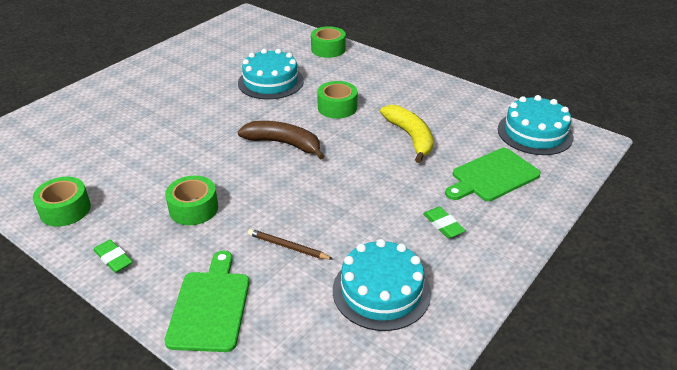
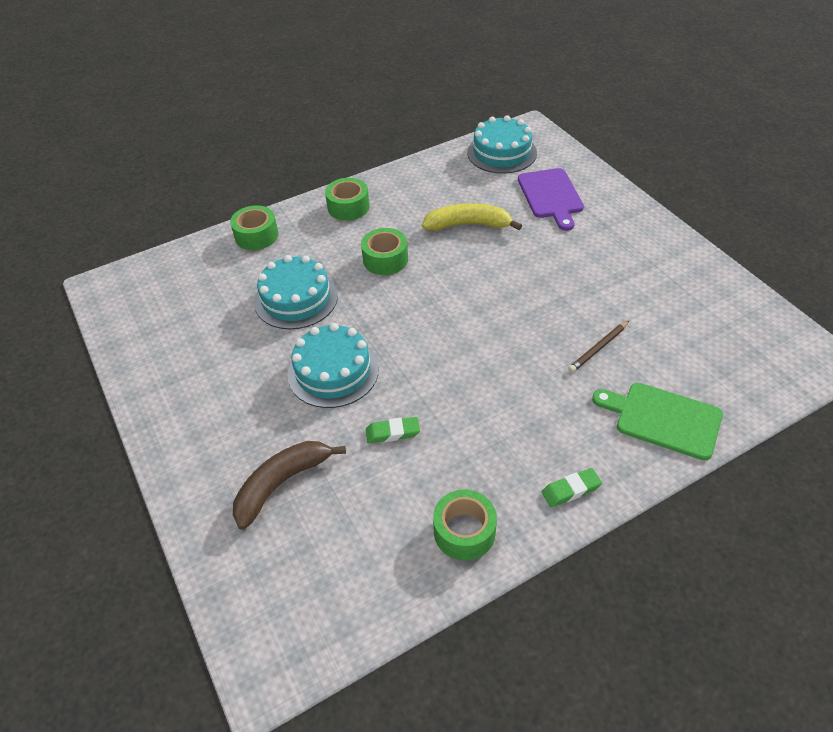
camera: 65 degrees left, 10 degrees up
green tape [165,176,218,225] -> green tape moved to [325,178,370,221]
brown banana [237,121,324,160] -> brown banana moved to [233,441,346,530]
turquoise cake [333,239,431,331] -> turquoise cake moved to [287,323,379,408]
green eraser [423,207,466,238] -> green eraser moved to [366,417,420,443]
green cutting board [445,148,541,201] -> purple cutting board [518,168,584,231]

